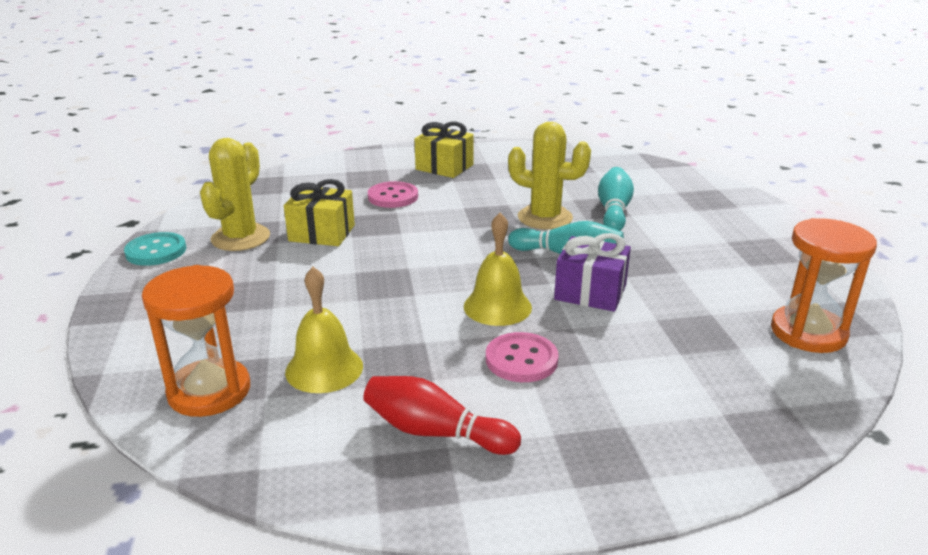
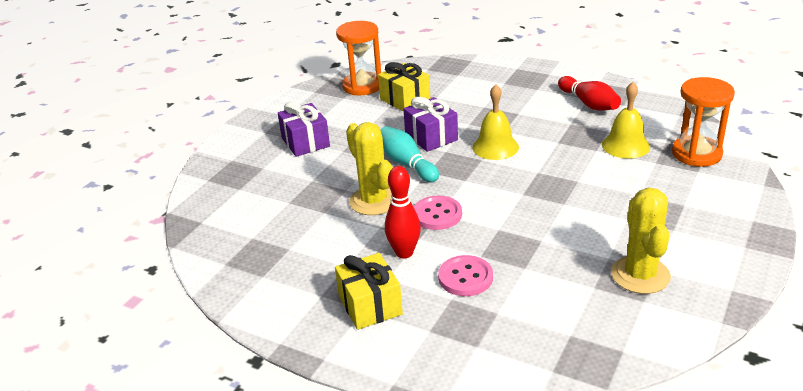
camera: 140 degrees left, 5 degrees up
turquoise button [124,232,186,266] -> none
yellow cactus [200,138,270,251] -> yellow cactus turned 60 degrees counterclockwise [611,188,671,294]
yellow gift [284,179,355,246] -> yellow gift moved to [378,62,430,112]
pink button [486,332,559,382] -> pink button moved to [414,196,462,230]
turquoise bowling pin [598,167,634,231] -> none
none -> purple gift [278,102,330,157]
none -> red bowling pin [385,166,421,259]

